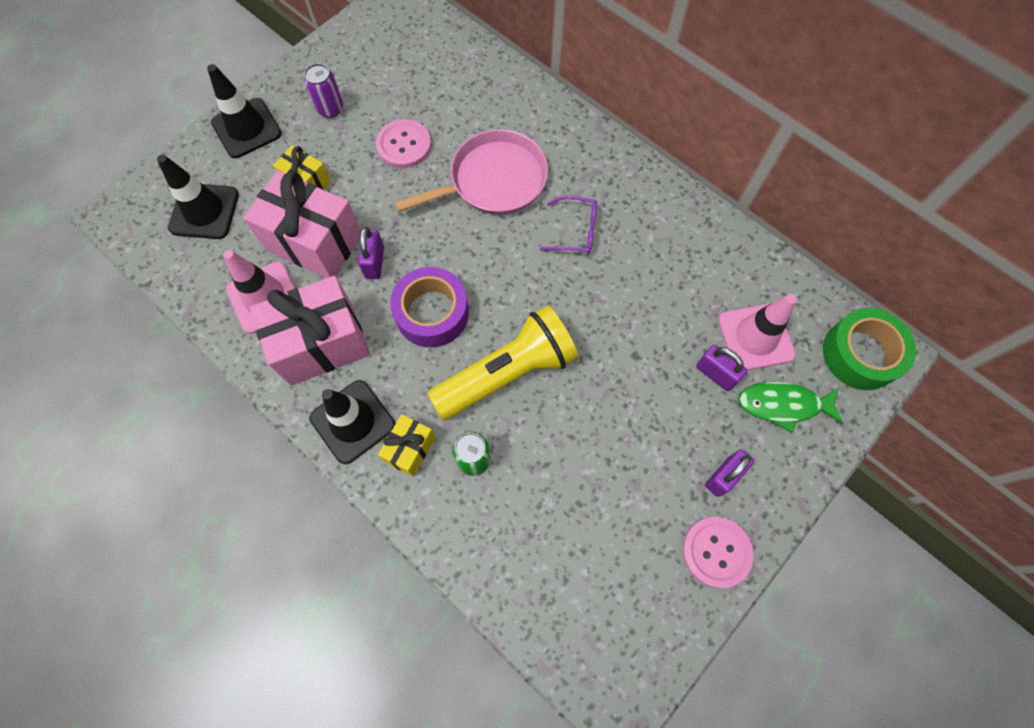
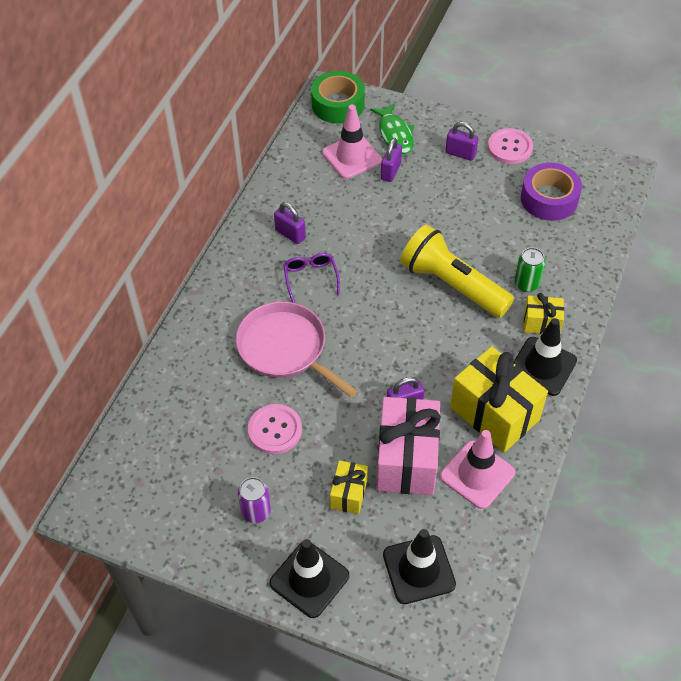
camera: 110 degrees left, 15 degrees down
pink gift [250,276,370,385] -> yellow gift [450,346,548,453]
purple tape [390,267,469,347] -> purple tape moved to [521,163,582,221]
none -> purple padlock [274,202,306,244]

